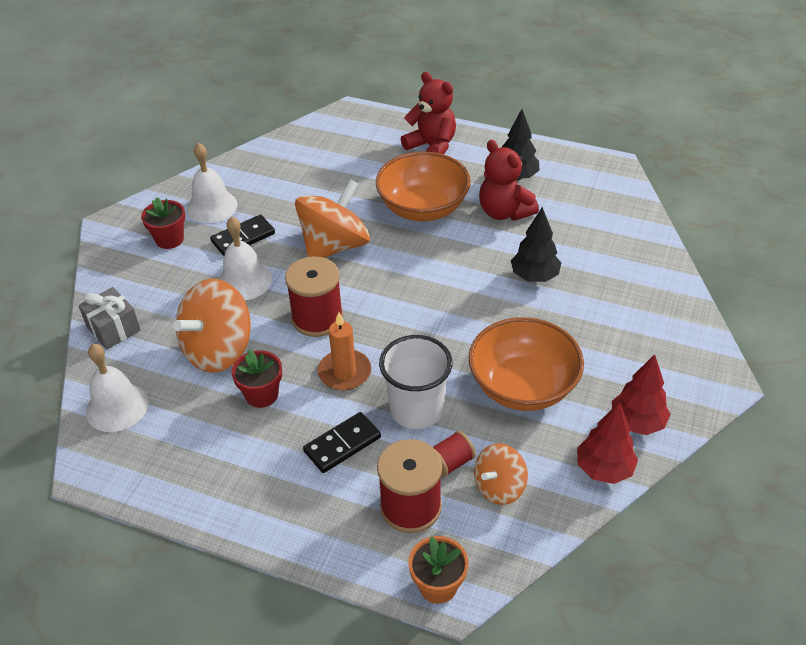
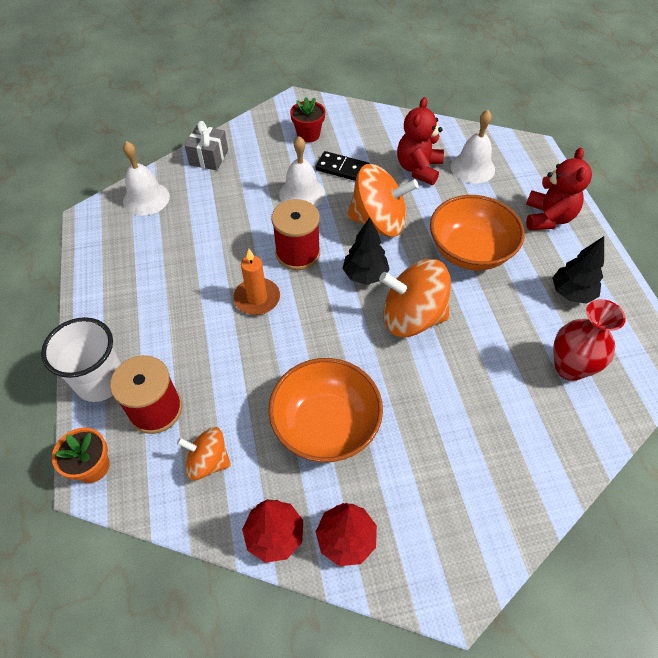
camera: 55 degrees right, 10 degrees up
orange spinning top [173,279,251,373] -> orange spinning top moved to [379,259,451,337]
white bell [187,143,237,223] -> white bell moved to [451,110,495,184]
red flower pot [231,349,282,408] -> none
black domino [303,412,381,473] -> none
white cup [379,335,453,429] -> white cup moved to [41,317,121,402]
red spool [433,431,476,477] -> none
red teddy bear [479,140,539,221] -> red teddy bear moved to [397,97,444,185]
black tree [511,207,561,282] -> black tree moved to [343,217,390,285]
none -> red vase [554,299,626,381]

